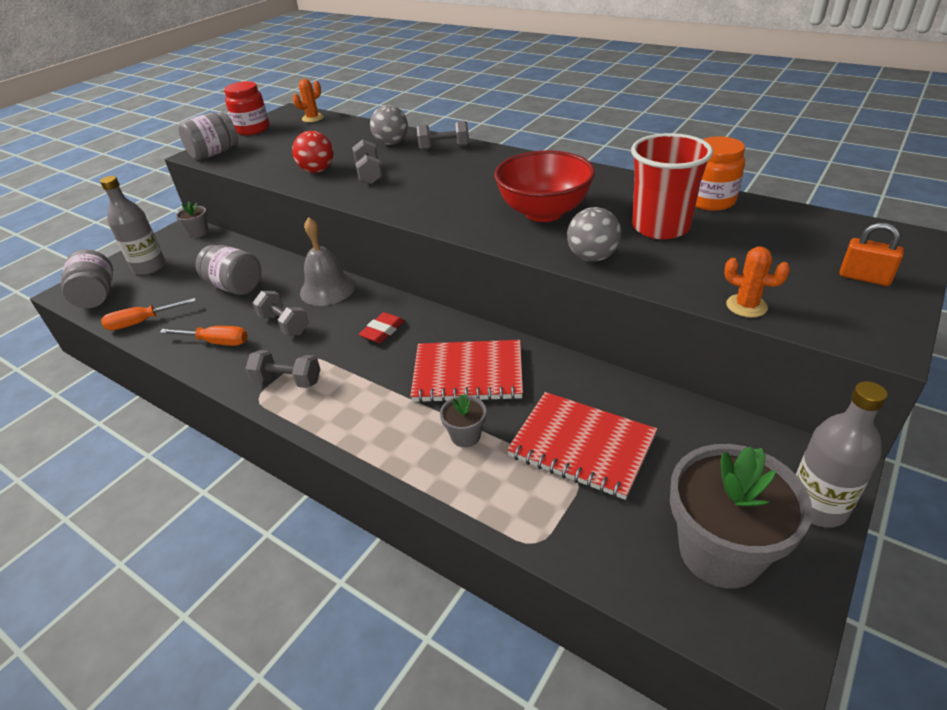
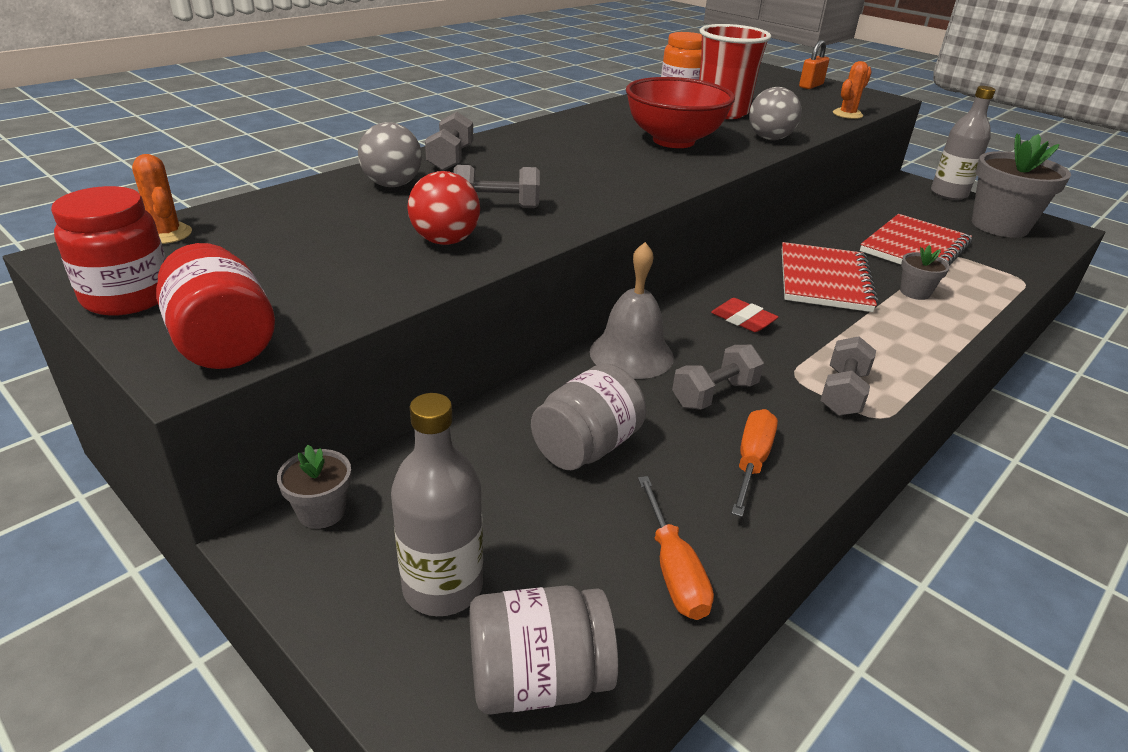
camera: 85 degrees left, 5 degrees down
grey jar [178,112,238,160] -> red jar [156,243,275,369]

